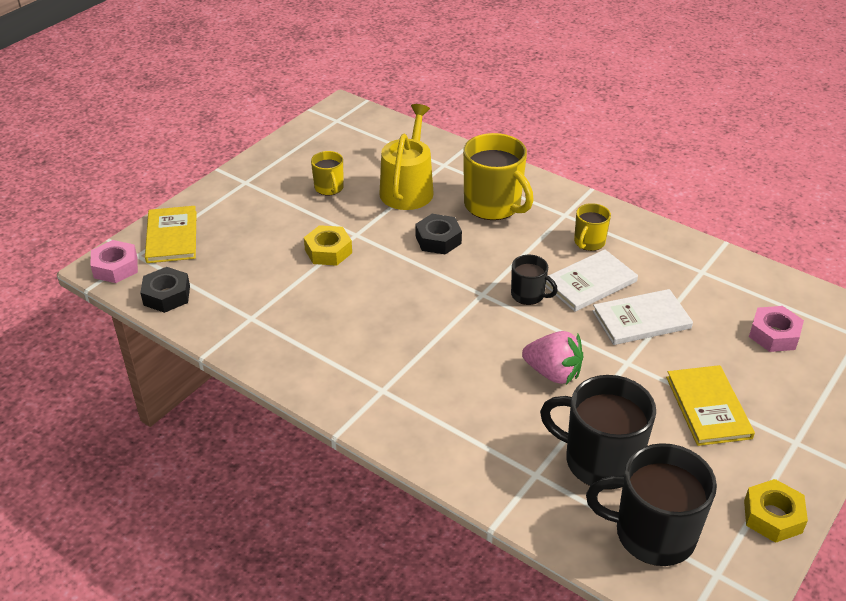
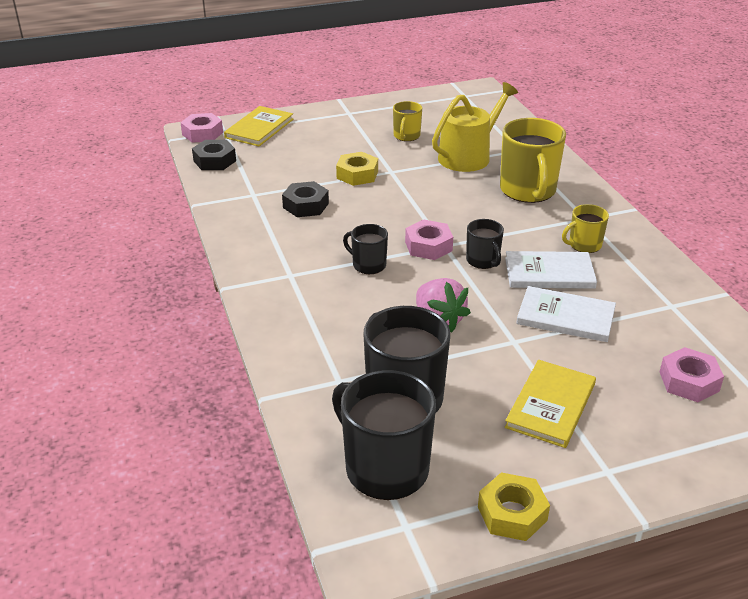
camera: 35 degrees right, 5 degrees down
black nut [415,214,462,254] -> black nut moved to [282,181,329,217]
none -> black mug [343,224,388,274]
none -> pink nut [405,219,453,260]

